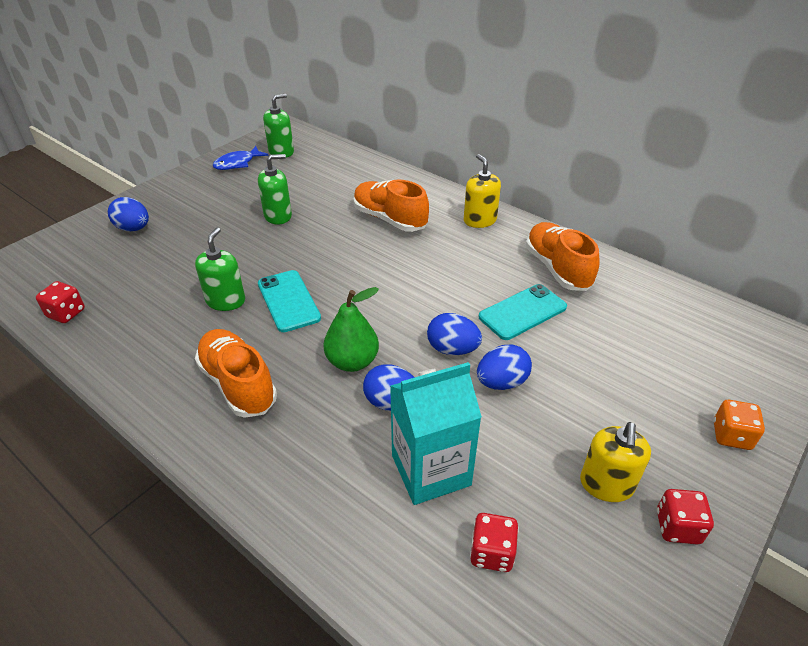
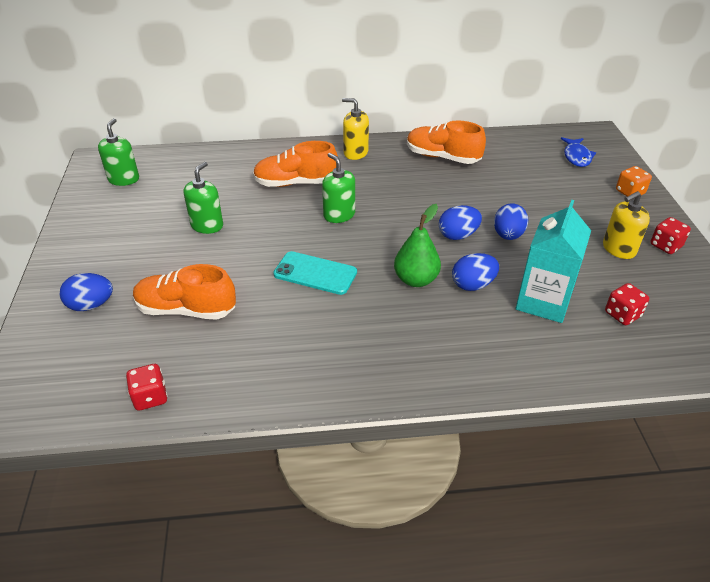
camera: 45 degrees left, 0 degrees up
green soap dispenser [195,228,245,311] -> green soap dispenser moved to [322,153,355,223]
orange shoe [195,329,277,418] -> orange shoe moved to [133,264,236,320]
blue fish [212,146,268,170] -> blue fish moved to [561,137,596,167]
turquoise phone [479,284,567,340] -> none
yellow soap dispenser [580,422,651,502] -> yellow soap dispenser turned 90 degrees clockwise [603,191,650,259]

